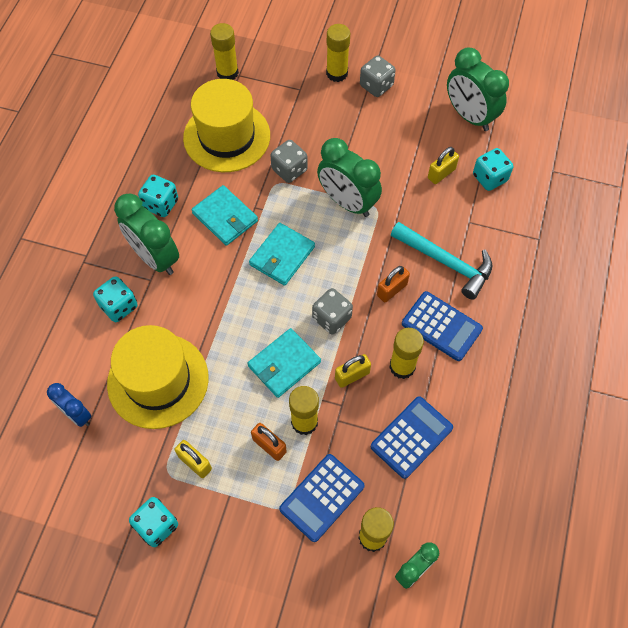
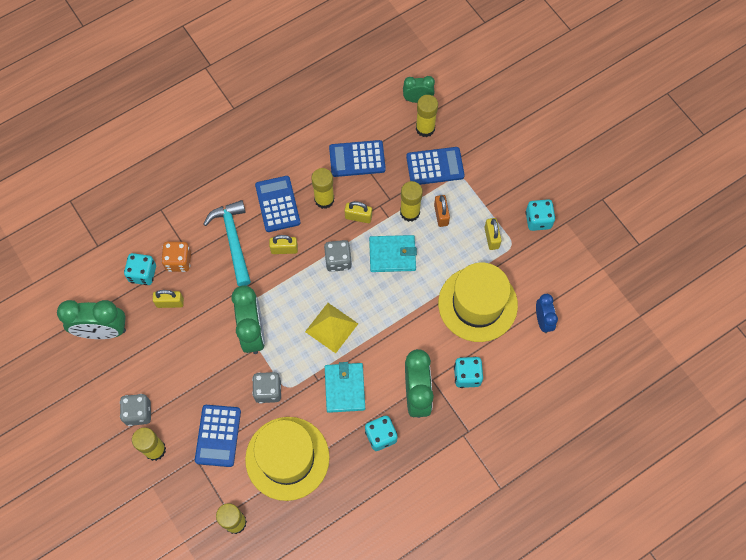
camera: 140 degrees left, 5 degrees up
turquoise wallet [249,223,315,286] -> yellow pyramid [305,303,358,353]
orange padlock [377,266,410,303] -> yellow padlock [269,235,298,254]
green clock [447,47,509,131] -> green clock turned 90 degrees clockwise [57,300,126,339]
none -> orange dice [161,242,191,272]
none -> blue calculator [195,405,241,467]

